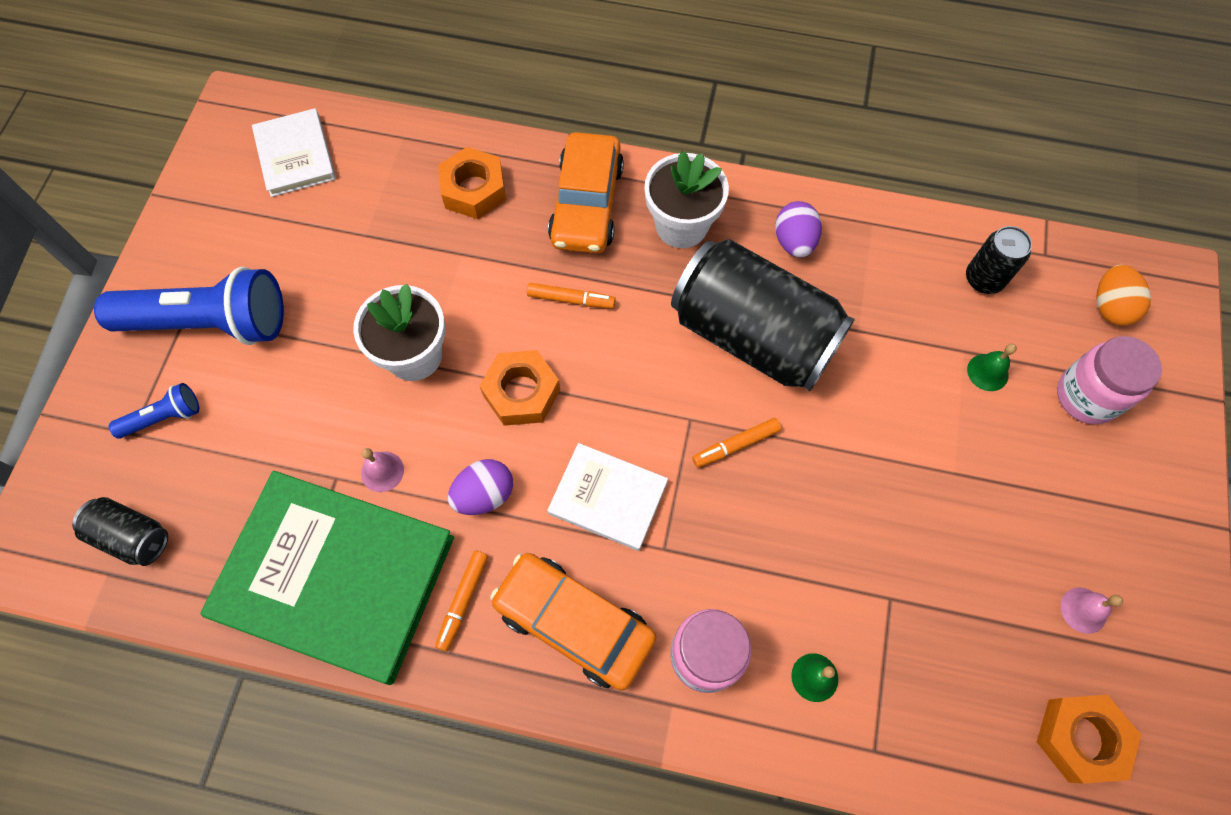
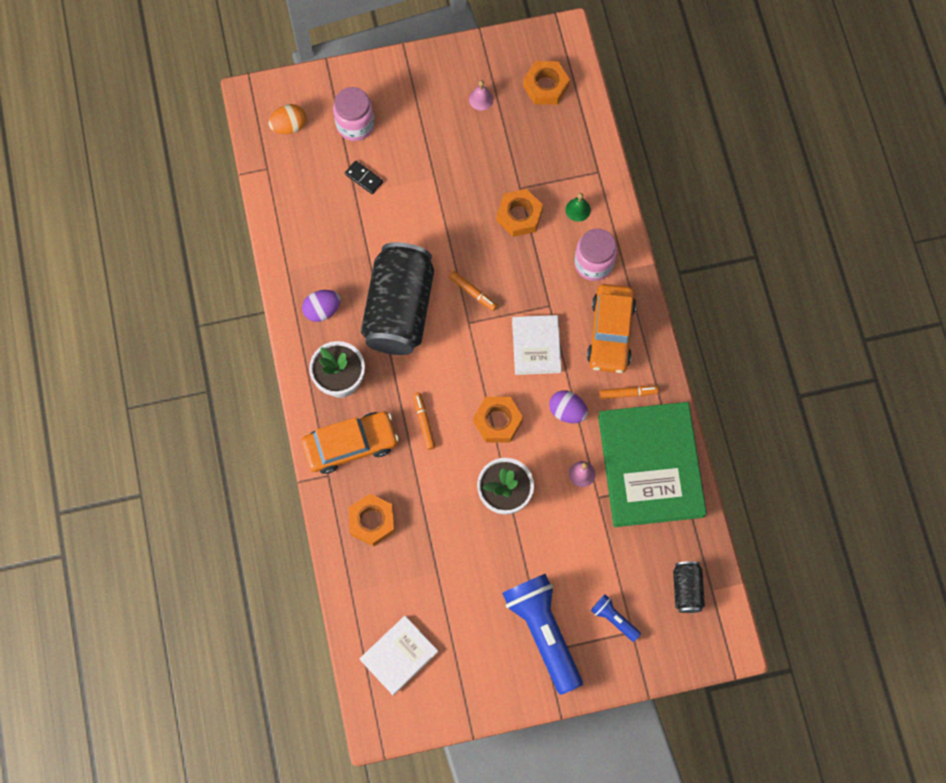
camera: 115 degrees left, 5 degrees up
black can [966,226,1032,294] -> none
green bell [967,344,1017,391] -> black domino [345,161,383,194]
none -> orange nut [497,189,543,237]

